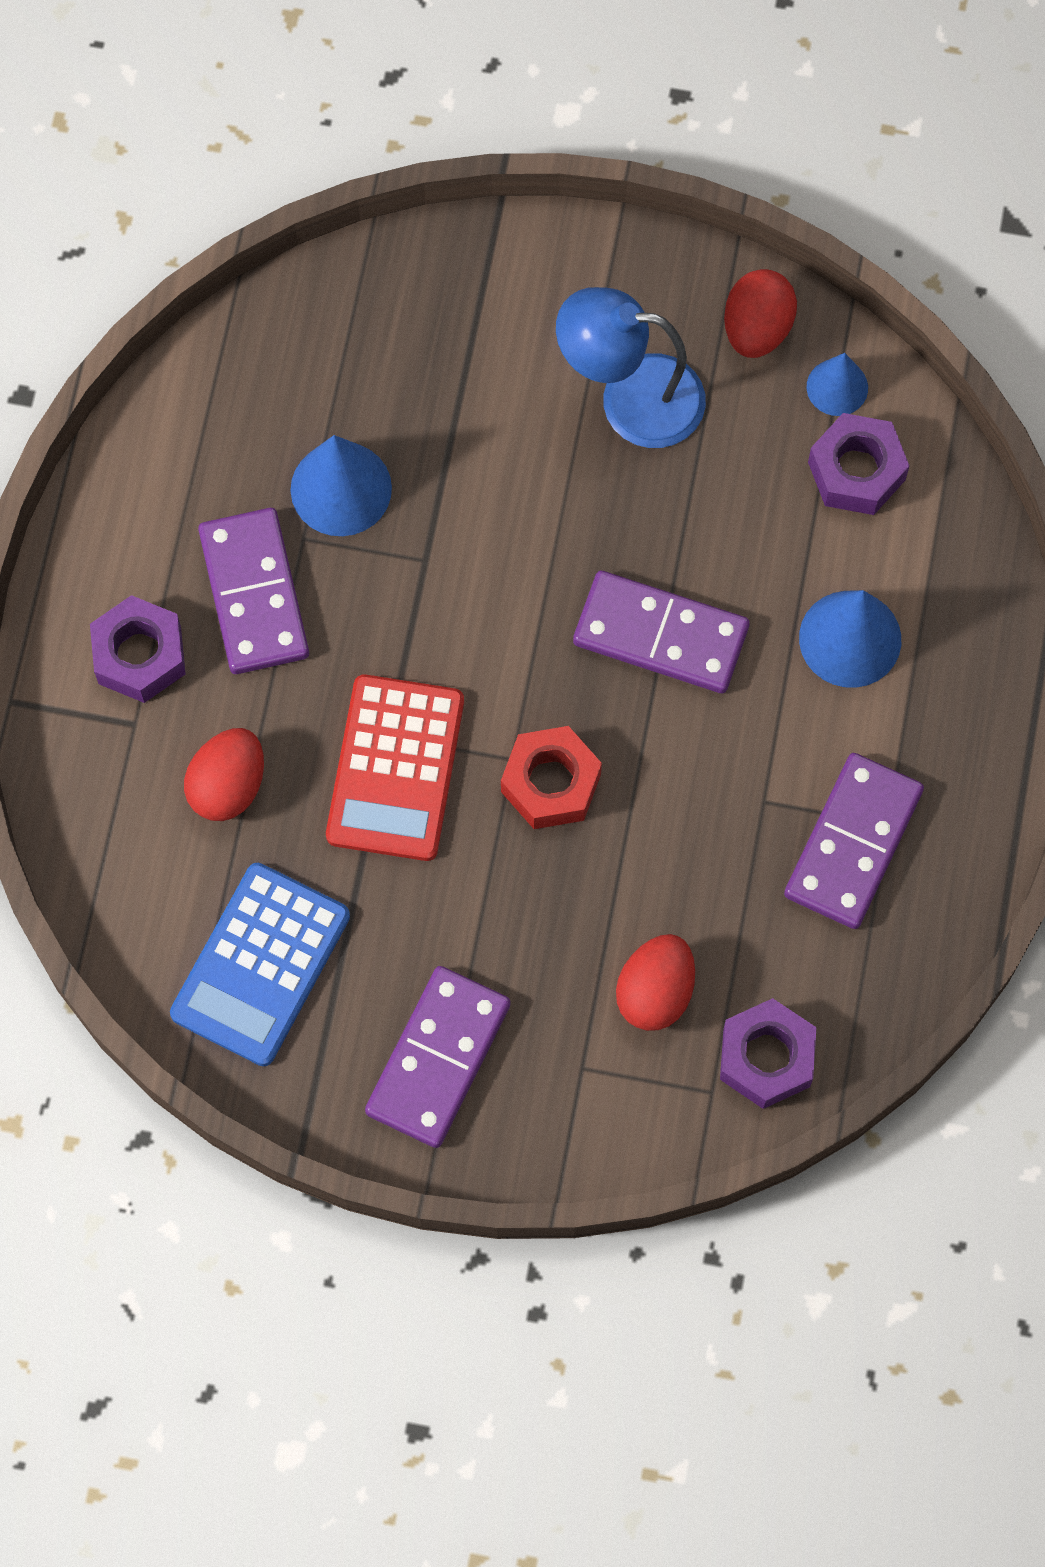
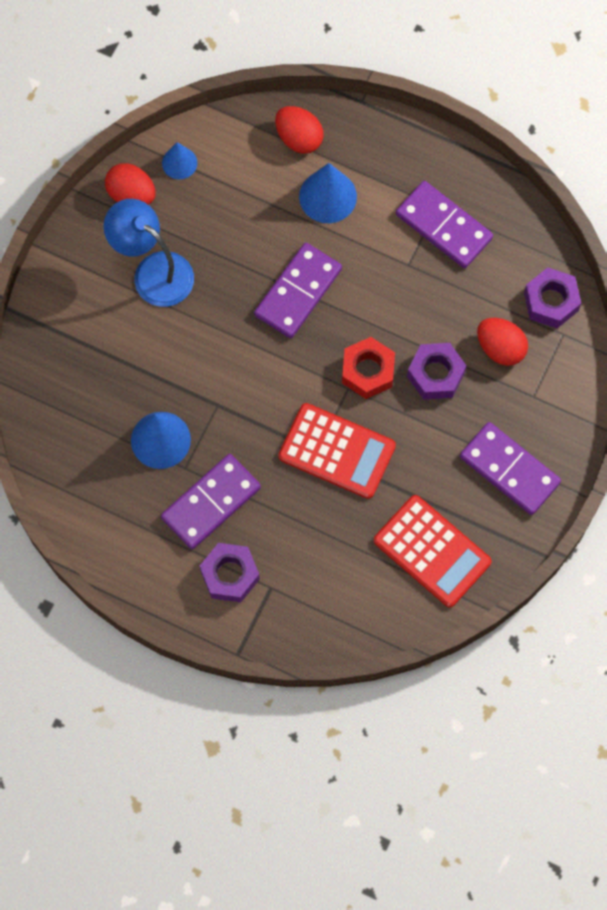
camera: 75 degrees left, 0 degrees up
blue calculator [170,863,350,1066] -> red calculator [374,495,492,607]
red egg [184,728,264,821] -> red egg moved to [275,106,324,154]
purple domino [198,508,309,674] -> purple domino turned 45 degrees counterclockwise [161,454,261,549]
blue lamp [556,287,706,448] -> blue lamp turned 105 degrees clockwise [104,199,194,307]
purple nut [808,413,909,515] -> purple nut moved to [407,343,466,400]

